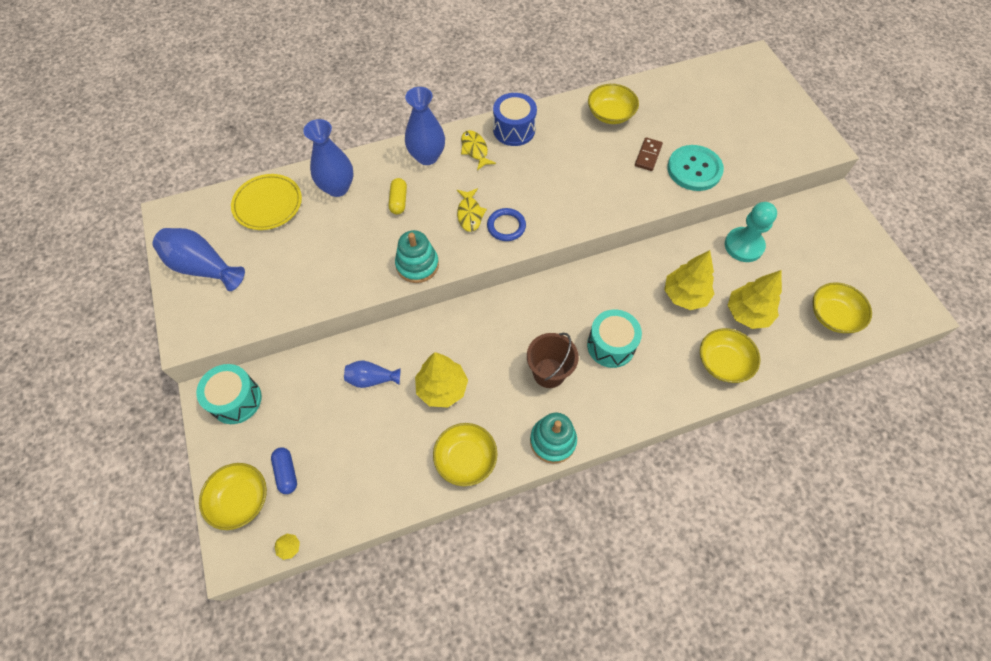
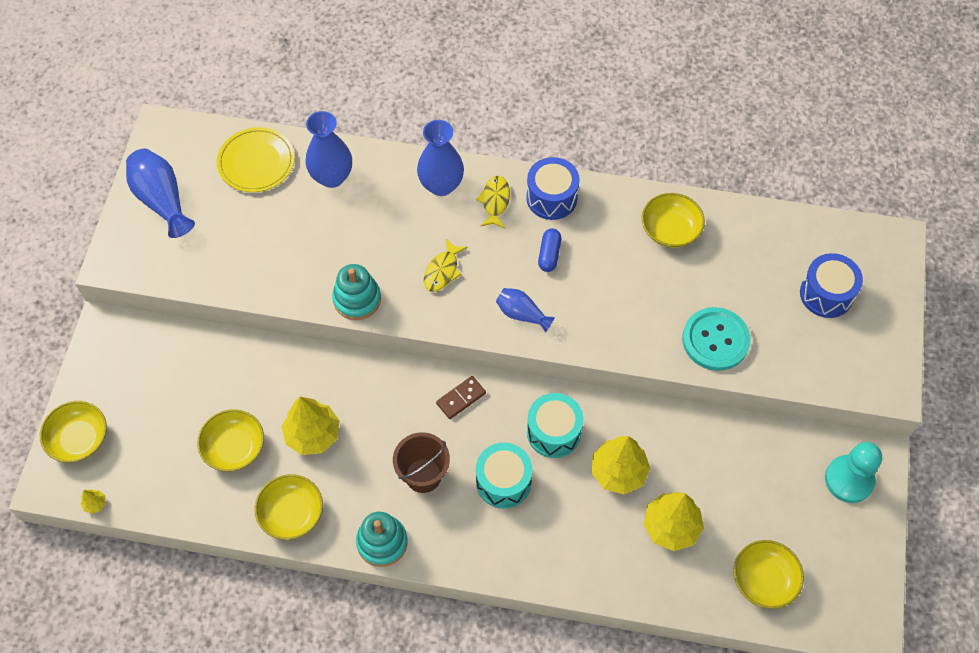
camera: 30 degrees right, 0 degrees up
turquoise drum [196,364,262,424] -> turquoise drum moved to [527,393,583,458]
blue capsule [271,447,297,494] -> blue capsule moved to [538,228,561,272]
blue vase [344,360,401,388] -> blue vase moved to [496,288,555,333]
yellow capsule [389,178,407,215] -> none
blue ring [487,208,526,241] -> none
brown domino [635,137,663,171] -> brown domino moved to [436,376,486,419]
yellow bowl [700,328,760,383] -> yellow bowl moved to [197,409,264,472]
turquoise pawn [725,202,777,262] -> turquoise pawn moved to [825,442,882,503]
none -> blue drum [800,253,863,318]

